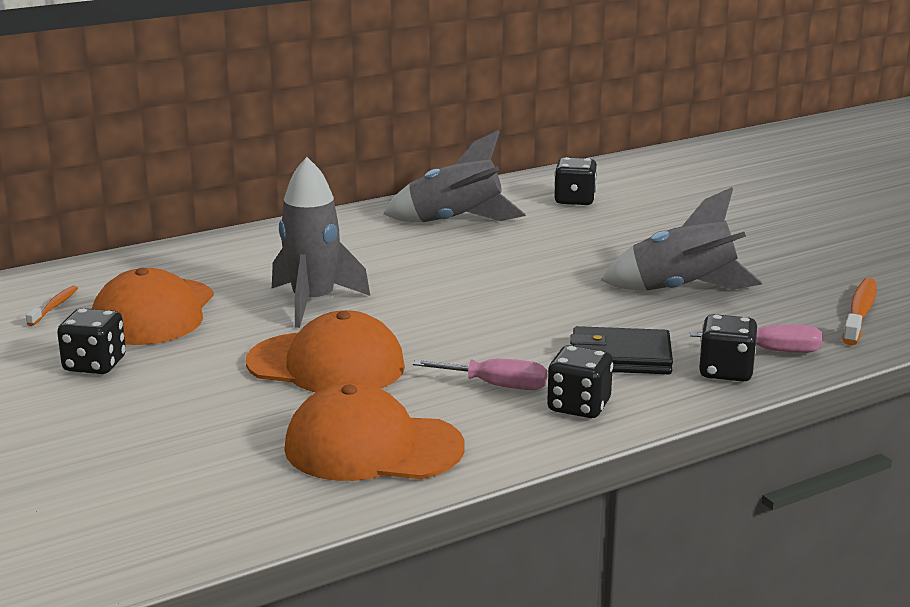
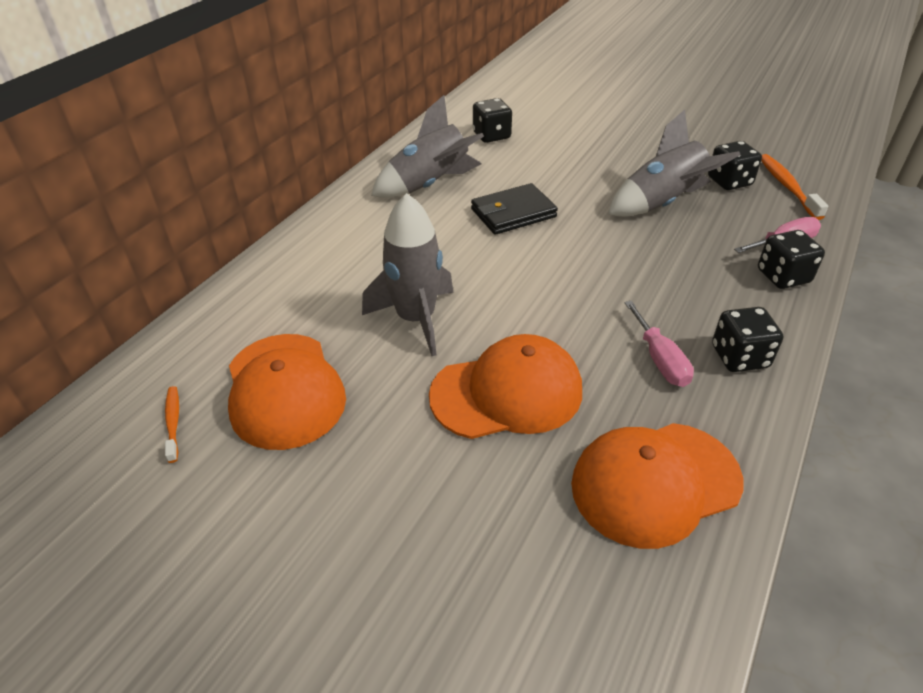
camera: 30 degrees left, 20 degrees up
black dice [57,308,126,374] -> black dice moved to [708,141,762,190]
pink screwdriver [413,359,547,390] -> pink screwdriver turned 90 degrees clockwise [624,301,694,387]
black wallet [570,326,673,374] -> black wallet moved to [471,183,558,235]

